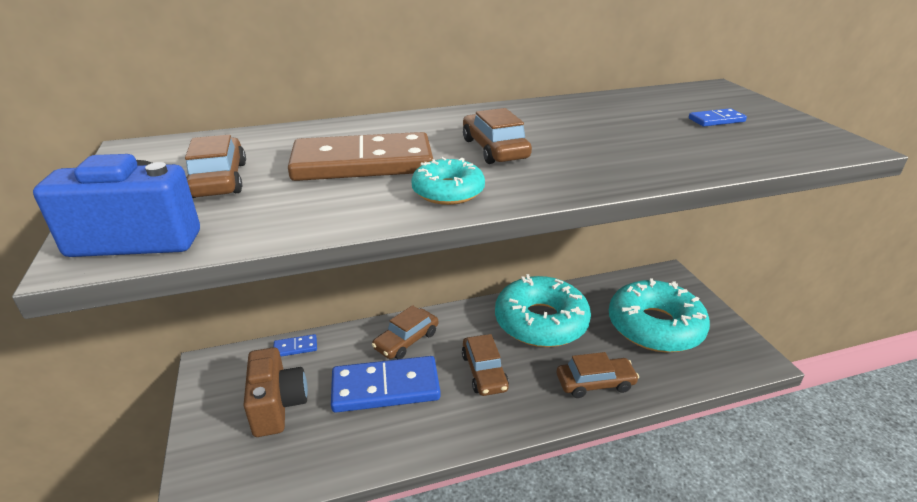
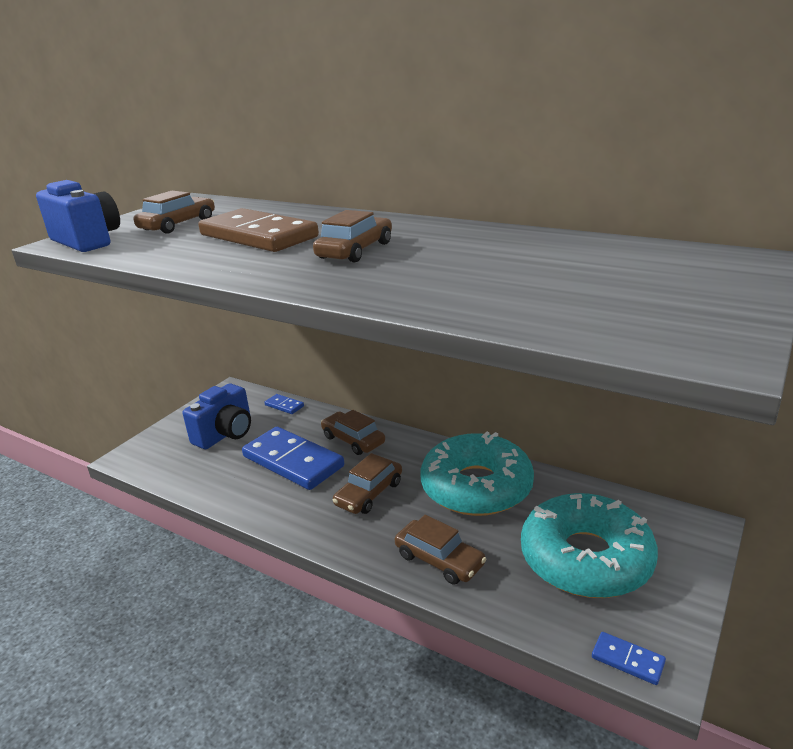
camera: 50 degrees right, 5 degrees down
brown camera [243,347,308,437] -> blue camera [183,383,251,449]
brown car [372,305,438,359] -> brown car turned 45 degrees clockwise [321,410,385,455]
turquoise donut [411,157,485,205] -> none
blue domino [689,108,747,127] -> blue domino moved to [592,632,666,685]

